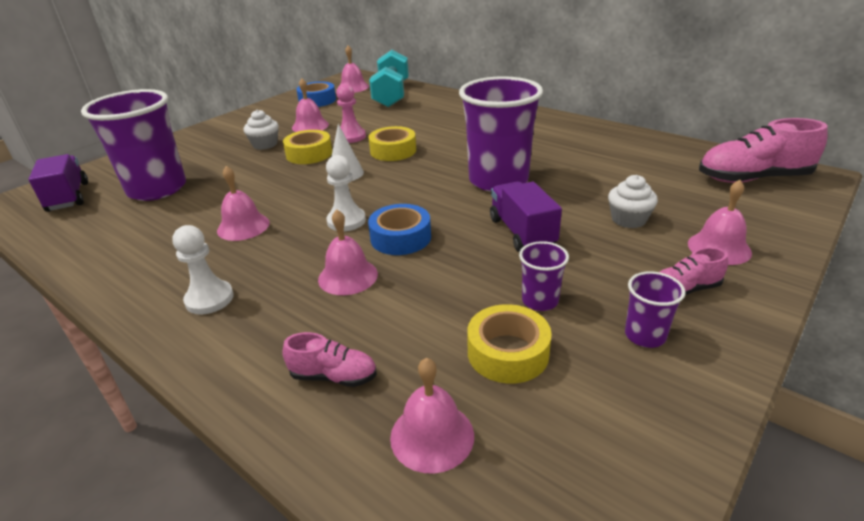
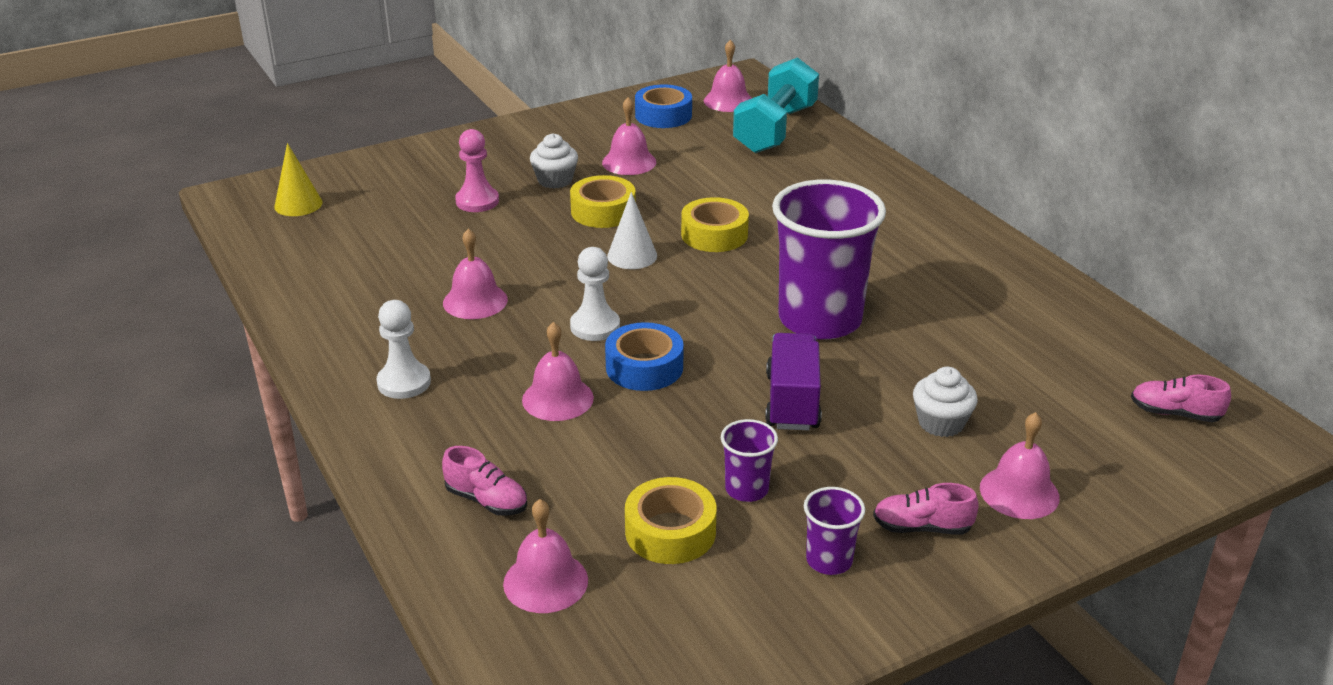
camera: 20 degrees right, 0 degrees up
purple truck [29,154,88,212] -> yellow cone [274,143,322,216]
purple cup [81,89,186,201] -> none
pink pawn [336,84,366,143] -> pink pawn moved to [455,129,499,212]
pink shoe [699,118,828,183] -> pink shoe [1131,375,1231,422], size x0.53

